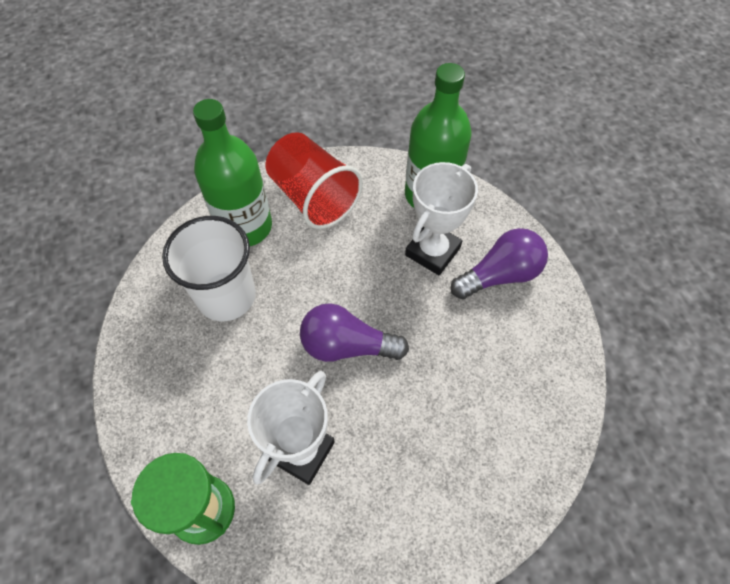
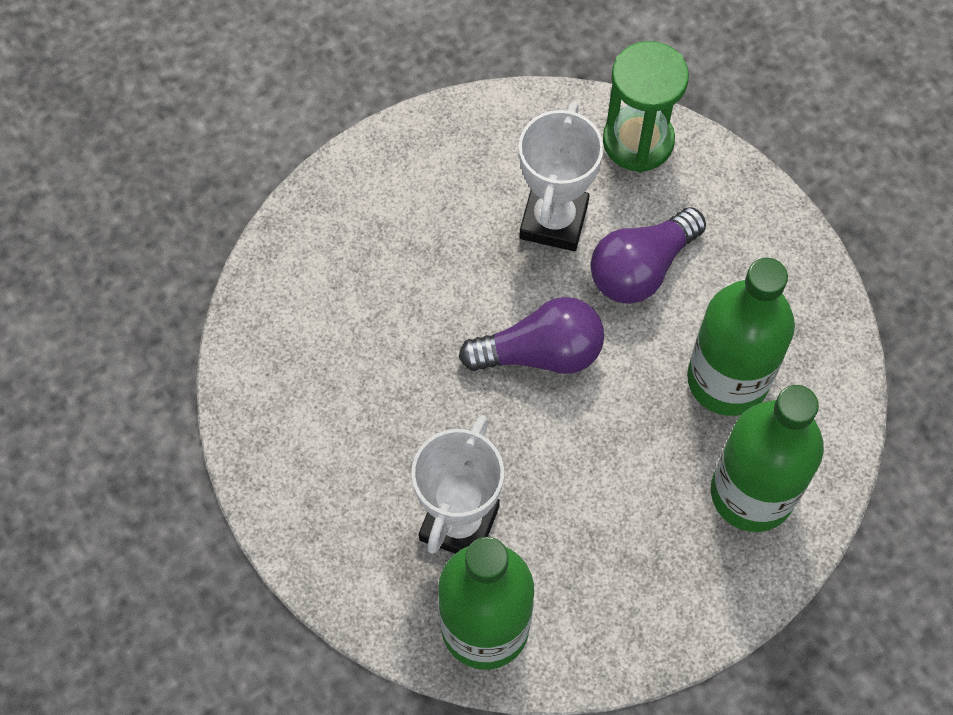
camera: 165 degrees right, 5 degrees up
white cup [162,216,256,321] -> green bottle [687,258,795,416]
red cup [266,132,363,229] -> none
purple light bulb [451,228,548,299] -> purple light bulb moved to [591,207,706,304]

